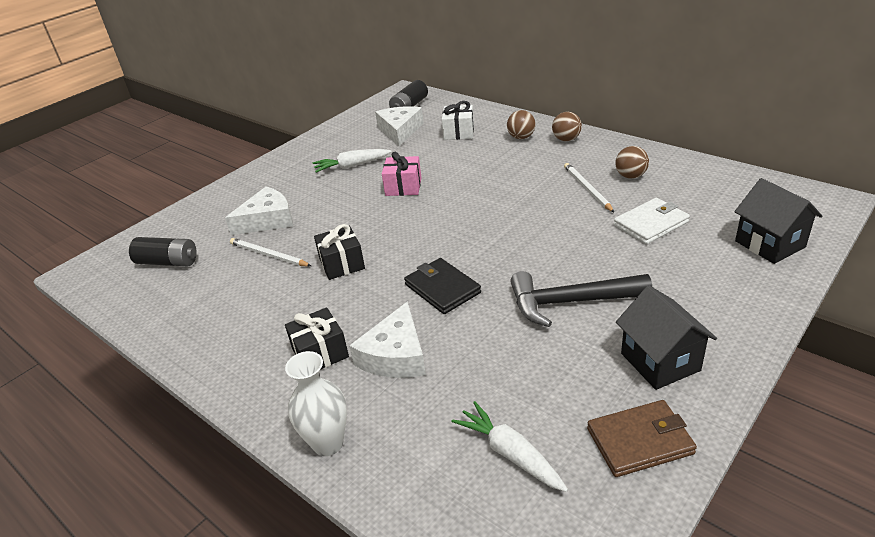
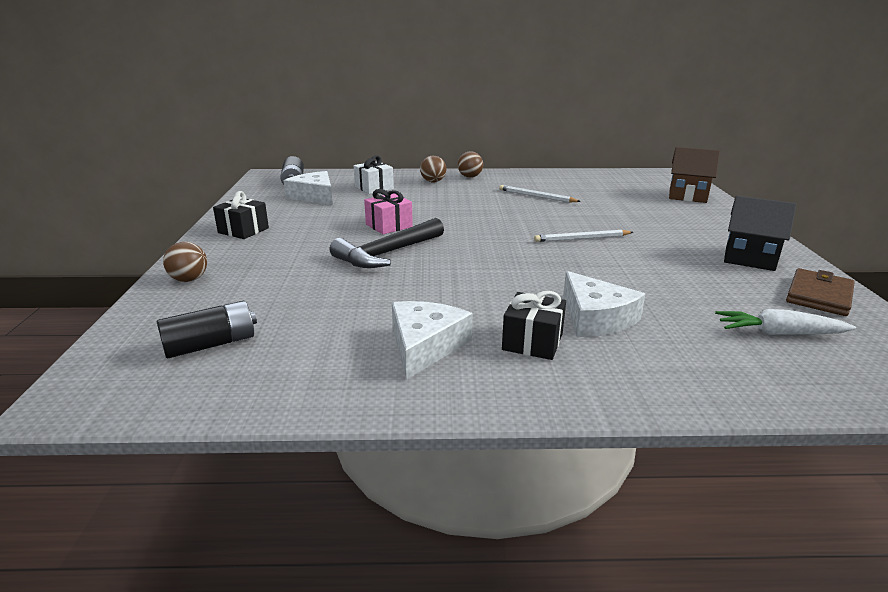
camera: 45 degrees left, 10 degrees down
white cheese [225,187,293,235] -> white cheese moved to [392,301,473,380]
white pencil [230,238,311,267] -> white pencil moved to [534,230,633,242]
white vase [285,351,347,456] -> none
white carrot [313,149,392,173] -> none
black gift [314,224,365,280] -> black gift moved to [213,191,269,239]
black wallet [404,258,481,314] -> none
black hammer [510,271,652,327] -> black hammer moved to [330,218,444,268]
white wallet [614,198,690,244] -> none
brown ball [615,146,649,179] -> brown ball moved to [163,242,207,282]
black house [734,178,822,264] -> brown house [669,147,720,203]

